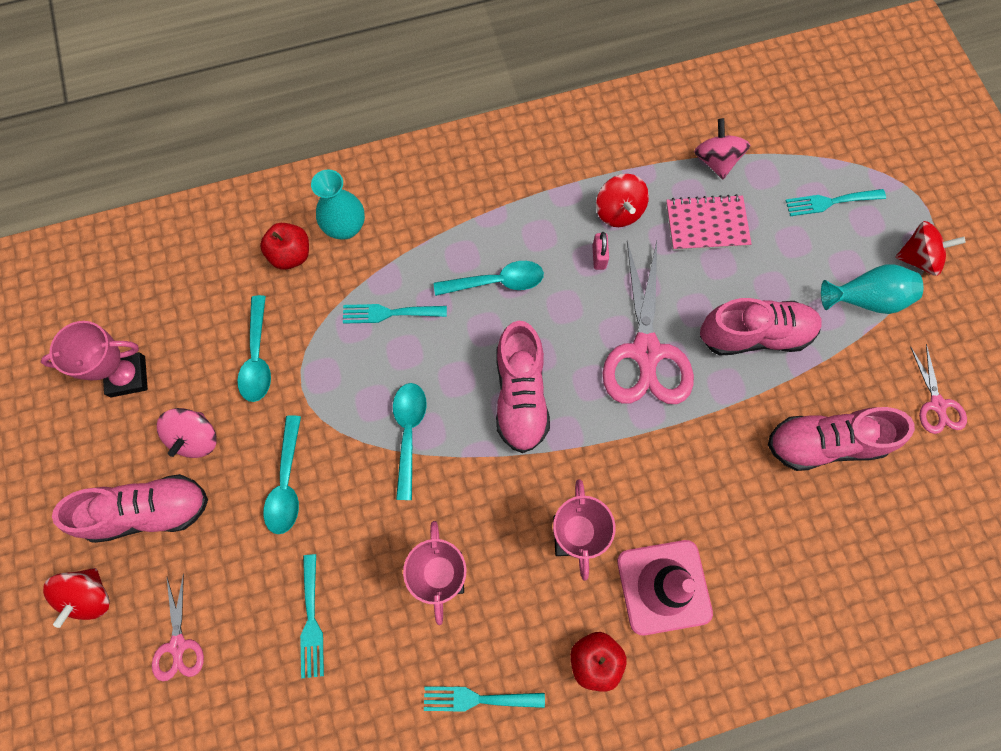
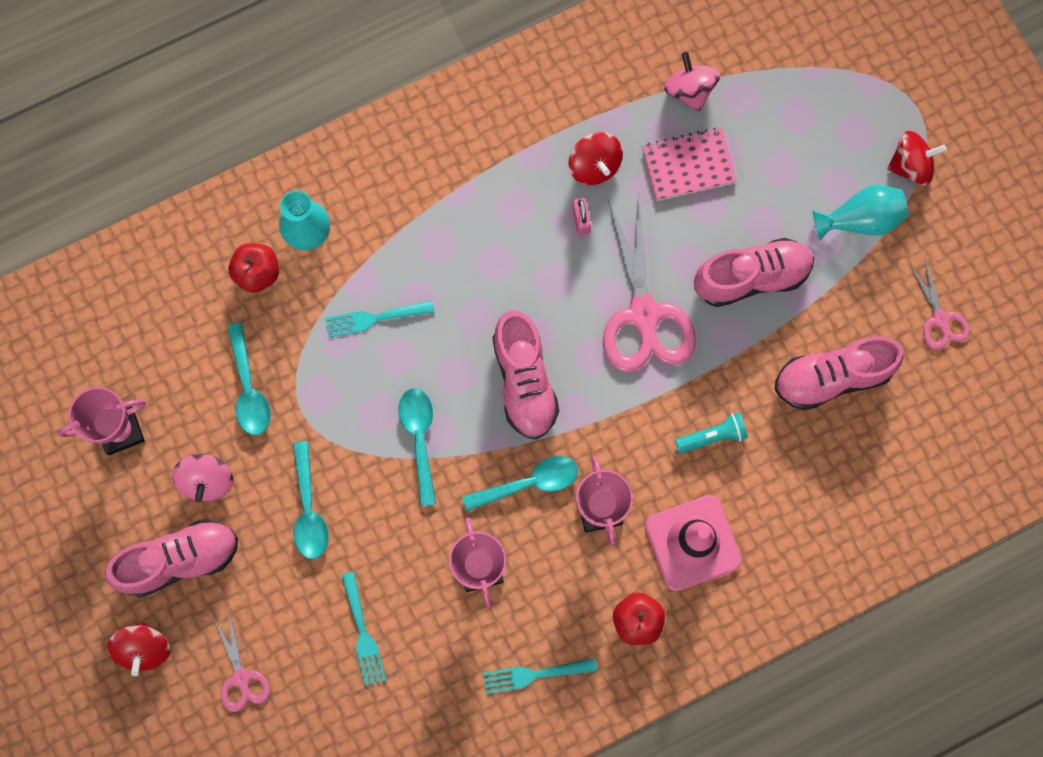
camera: 10 degrees left, 5 degrees up
turquoise spoon [434,261,544,296] -> turquoise spoon moved to [462,456,578,511]
turquoise fork [785,189,886,216] -> none
none -> turquoise flashlight [675,412,748,453]

